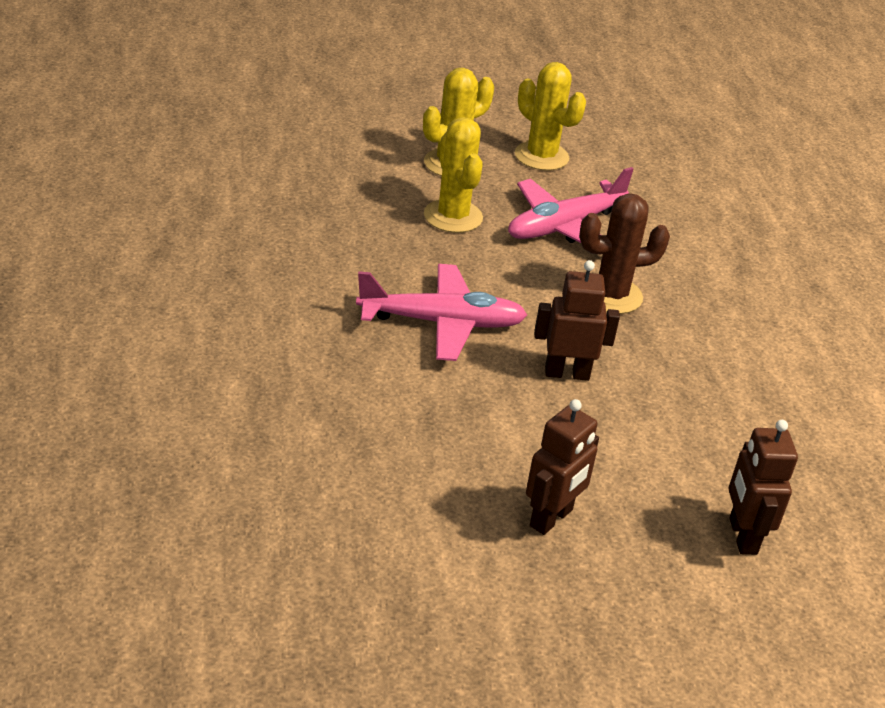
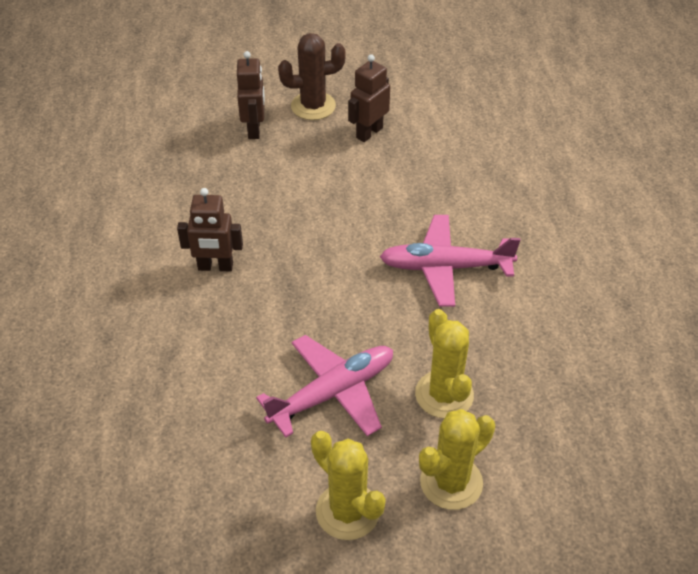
camera: 175 degrees left, 10 degrees up
brown robot [534,260,620,381] -> brown robot moved to [177,188,243,271]
brown cactus [579,193,670,314] -> brown cactus moved to [278,33,346,120]

